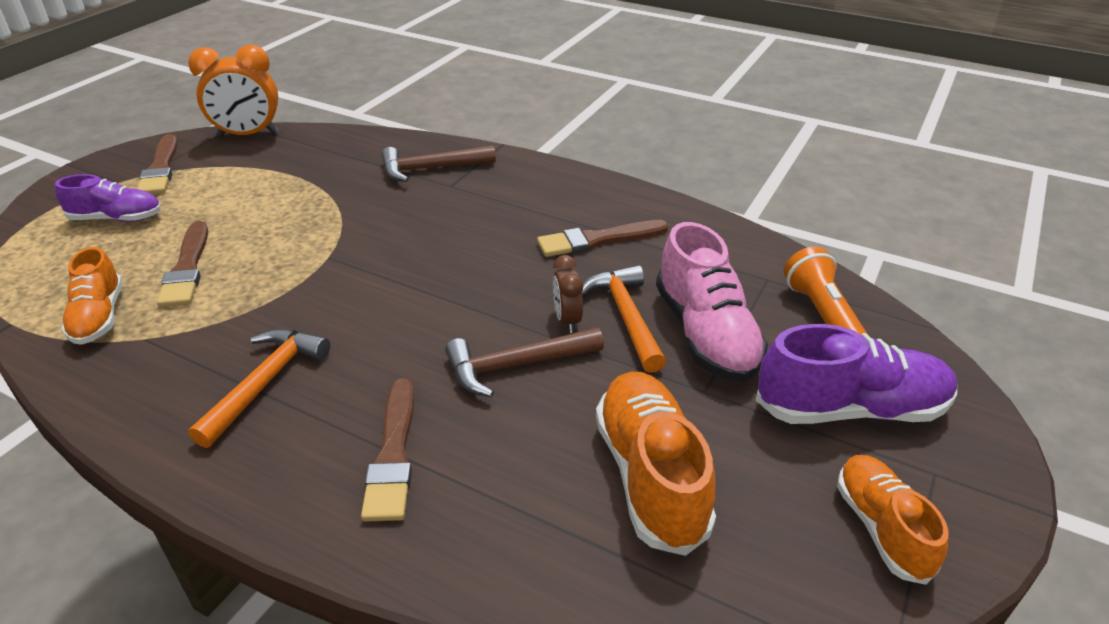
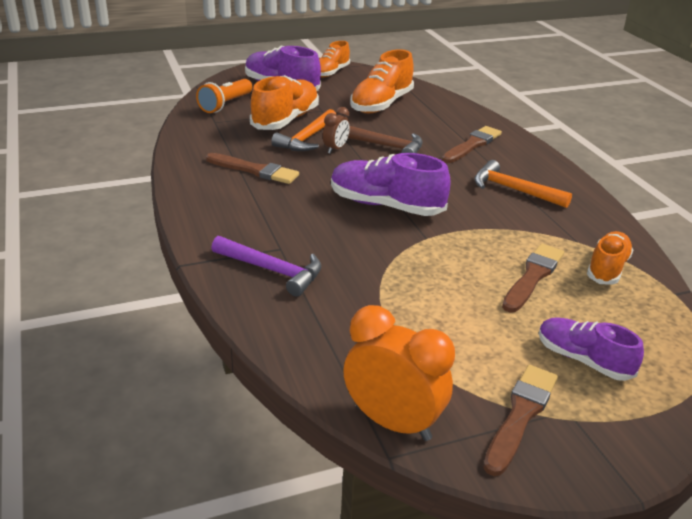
camera: 140 degrees left, 5 degrees down
orange hammer [188,328,330,448] -> orange hammer turned 60 degrees clockwise [474,160,572,208]
brown hammer [381,145,496,182] -> purple hammer [211,236,321,296]
pink shoe [656,222,768,382] -> orange shoe [250,75,319,130]
none -> purple shoe [331,153,451,216]

